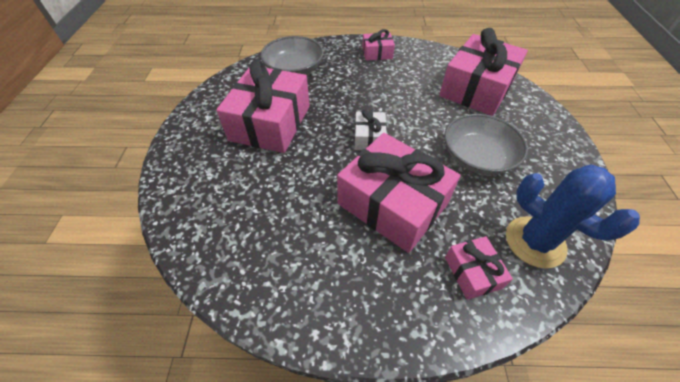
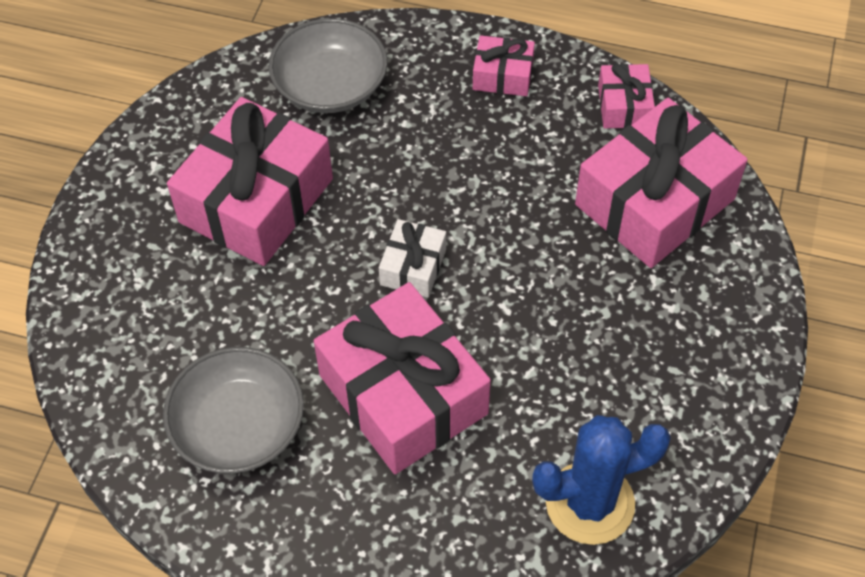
camera: 15 degrees right, 5 degrees up
grey bowl [444,114,528,175] -> grey bowl moved to [163,347,304,474]
pink gift [445,236,513,300] -> pink gift moved to [598,63,655,128]
blue cactus [506,165,640,268] -> blue cactus turned 75 degrees counterclockwise [532,415,671,545]

